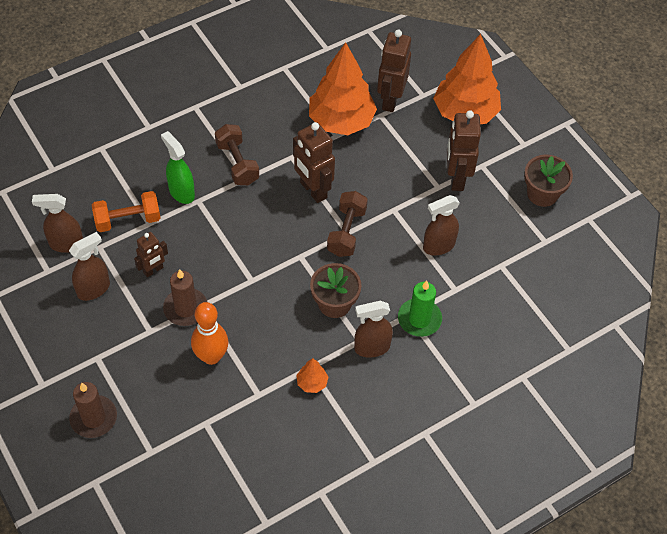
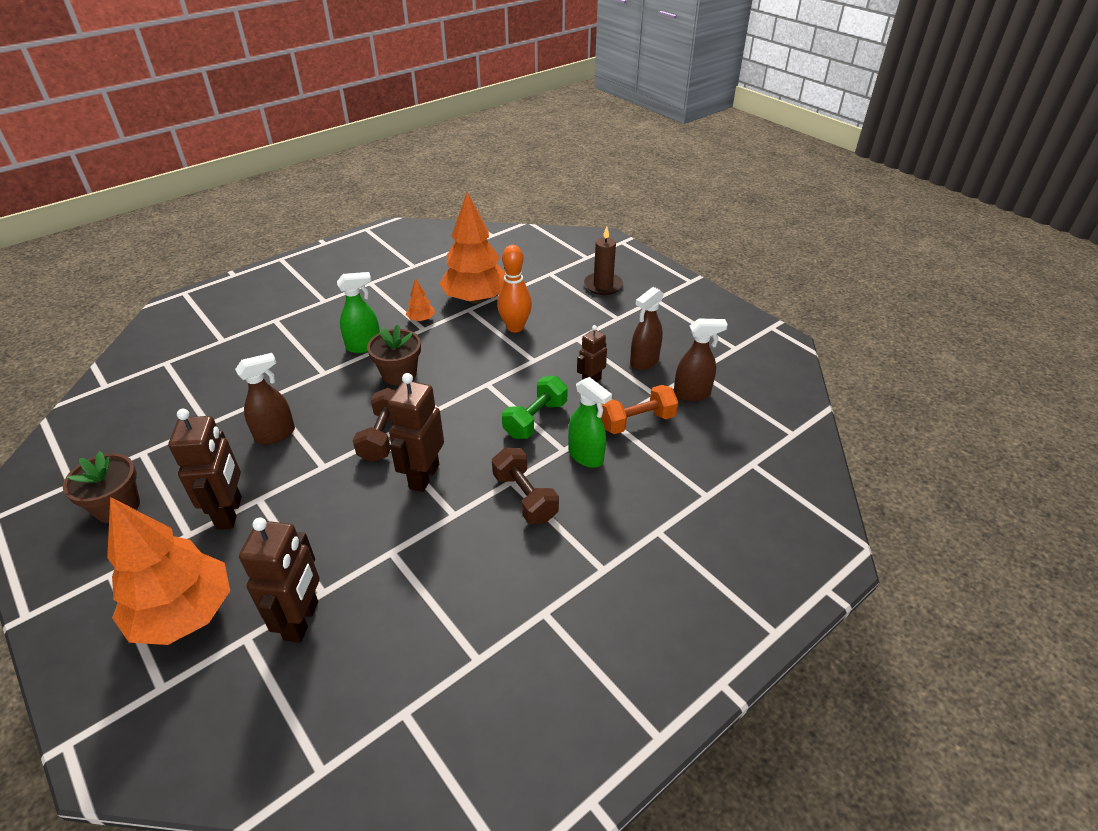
camera: 175 degrees right, 15 degrees down
brown candle [163,269,207,326] -> none
brown robot [293,122,335,203] -> brown robot turned 120 degrees counterclockwise [388,373,444,492]
orange tree [309,42,377,135] -> orange tree moved to [439,192,505,304]
brown spray bottle [354,301,393,358] -> green spray bottle [337,272,380,353]
green candle [398,280,442,337] -> none
none -> green dumbbell [502,376,568,439]

